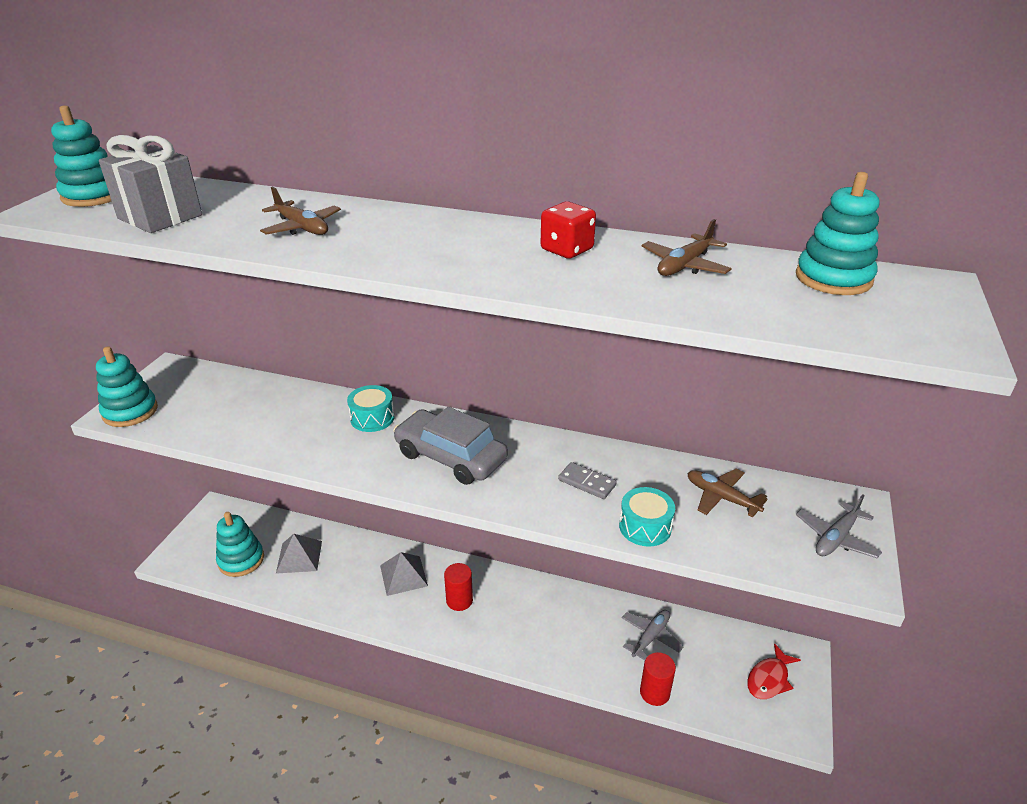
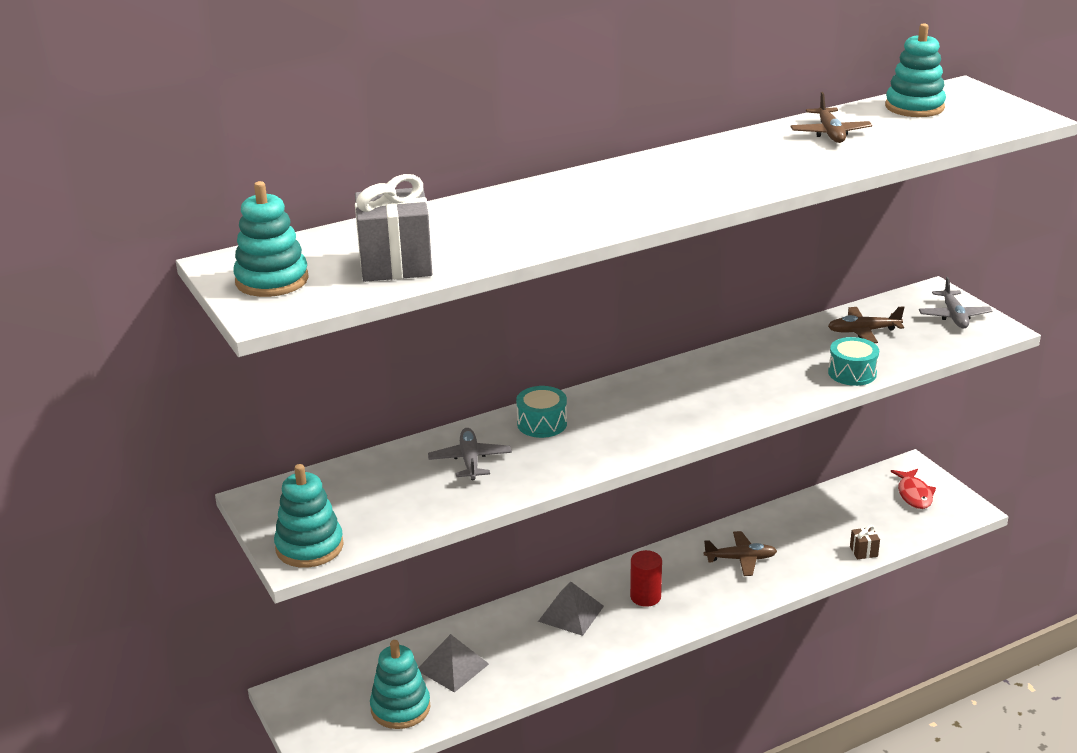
camera: 45 degrees left, 5 degrees down
brown plane [260,187,341,235] -> brown plane moved to [704,531,777,576]
grey car [393,407,508,485] -> none
red dice [541,202,596,259] -> none
grey domino [558,462,617,499] -> none
grey plane [622,610,683,660] -> grey plane moved to [428,428,512,480]
red cylinder [640,652,676,706] -> brown gift [850,525,880,559]

